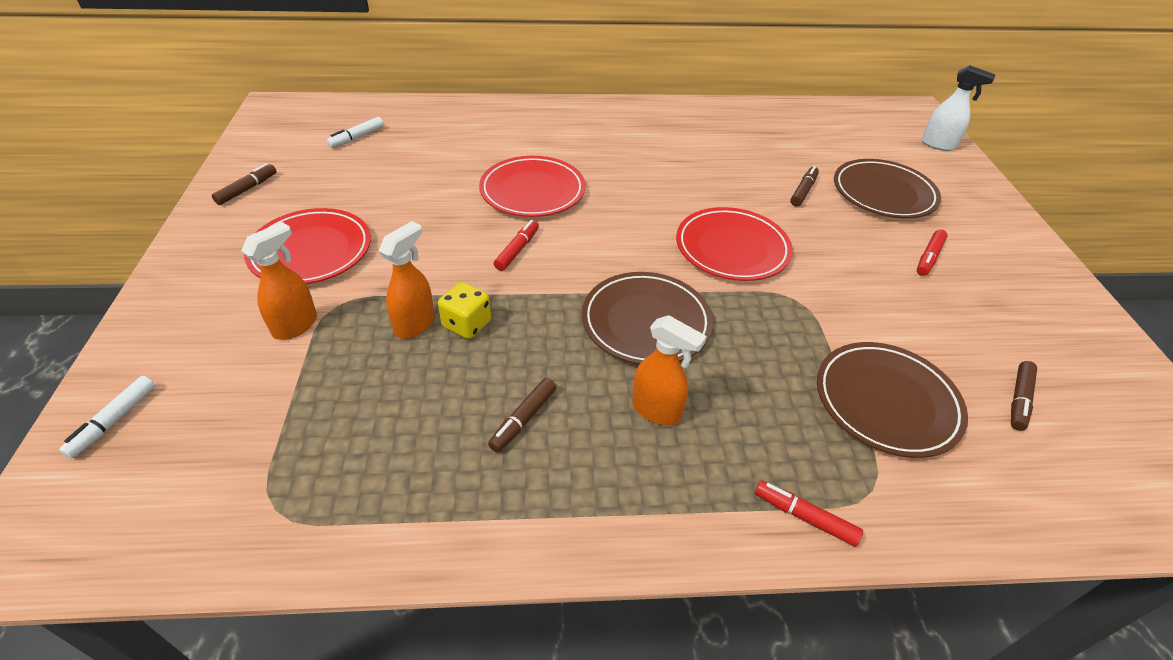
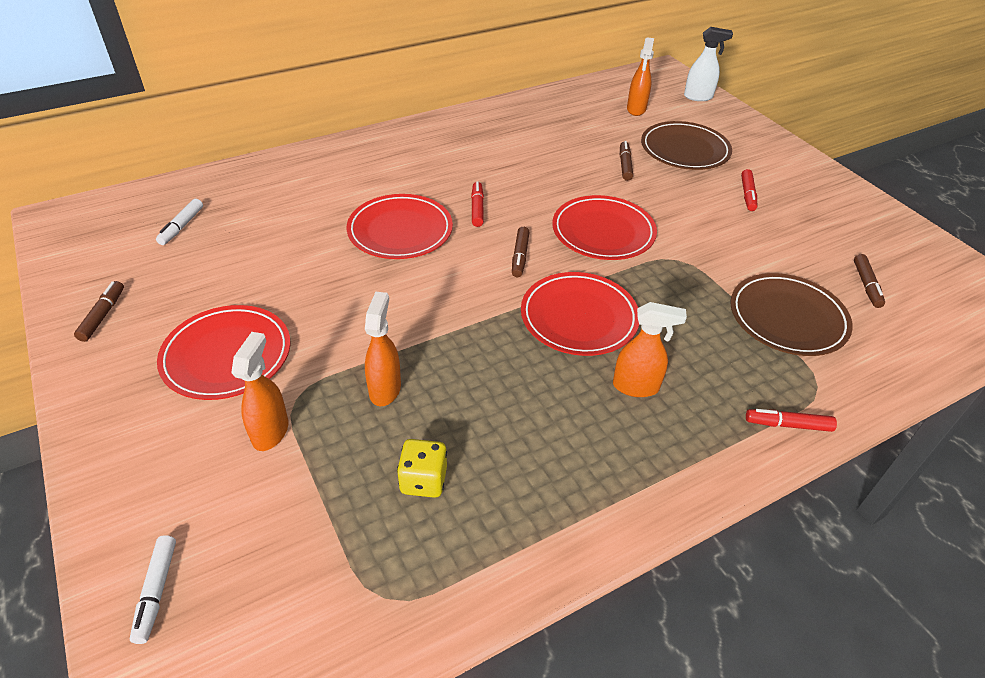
camera: 25 degrees left, 0 degrees up
yellow dice [438,282,491,339] -> yellow dice moved to [397,439,447,498]
brown marker [488,378,556,452] -> brown marker moved to [512,227,530,277]
red marker [494,220,539,271] -> red marker moved to [471,181,484,227]
brown plate [582,272,713,365] -> red plate [521,272,639,356]
none -> orange spray bottle [627,37,654,116]

